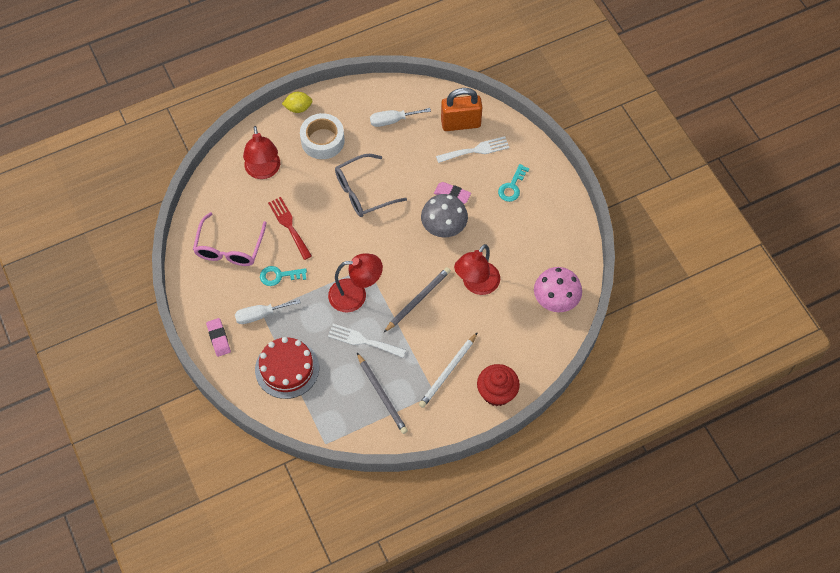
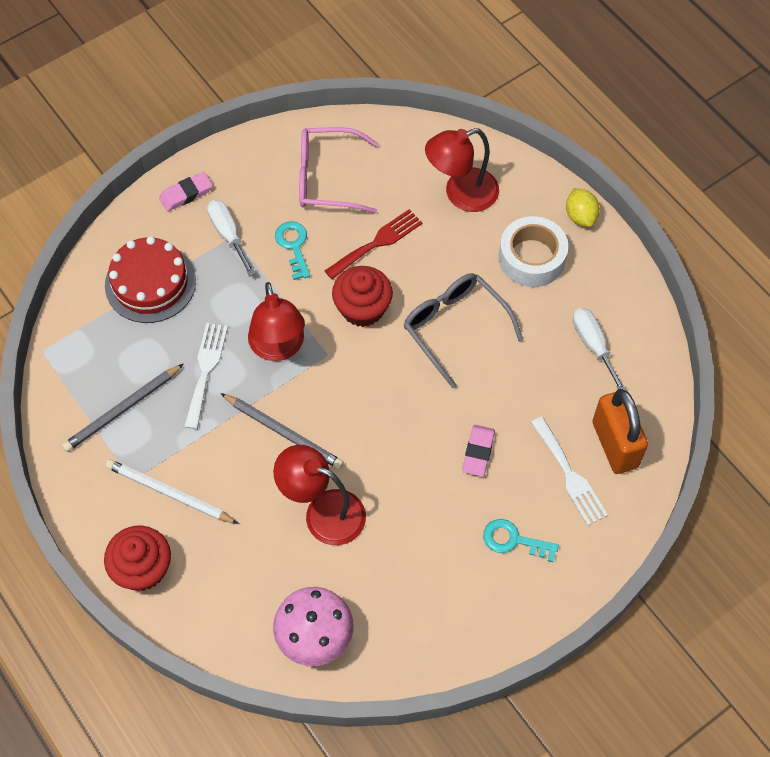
camera: 80 degrees right, 0 degrees up
grey mushroom [421,194,468,237] -> none
none -> red cupcake [332,266,393,327]

